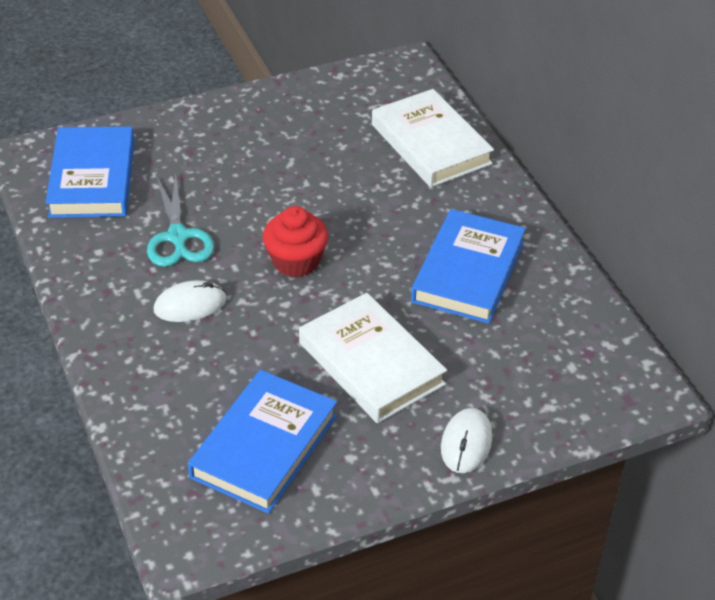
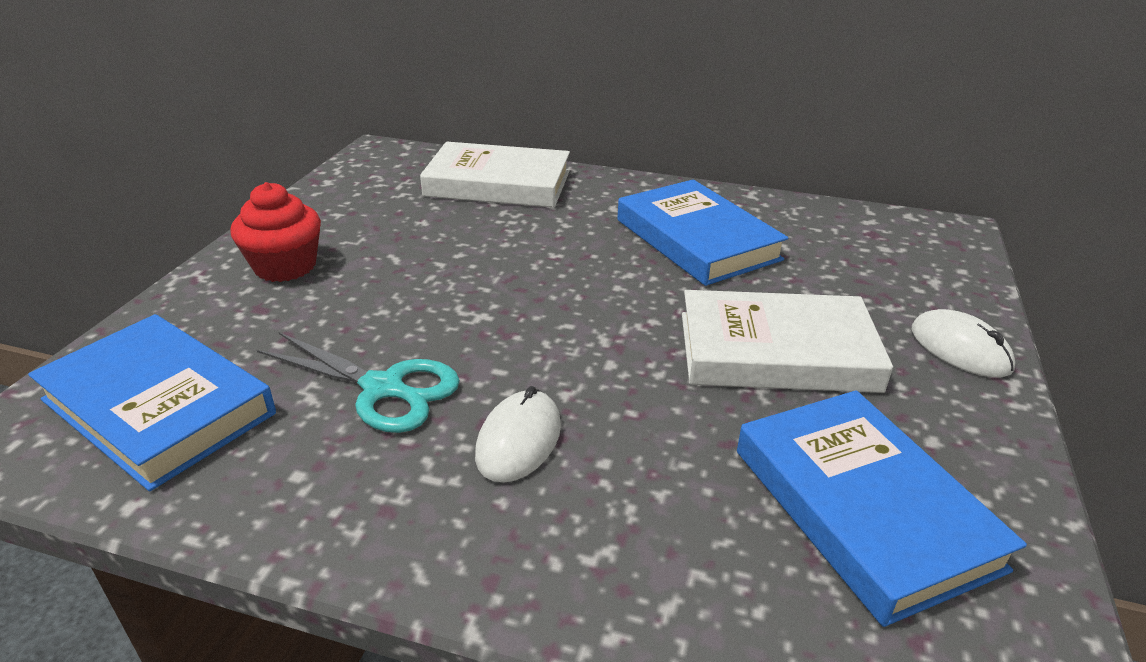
camera: 50 degrees left, 10 degrees down
red cupcake [263,206,328,277] -> red cupcake moved to [230,182,321,282]

